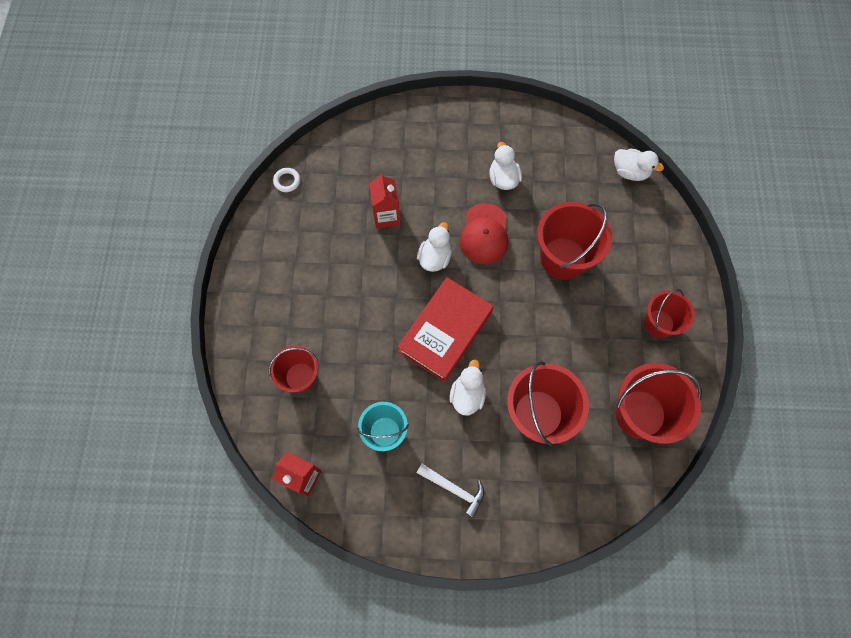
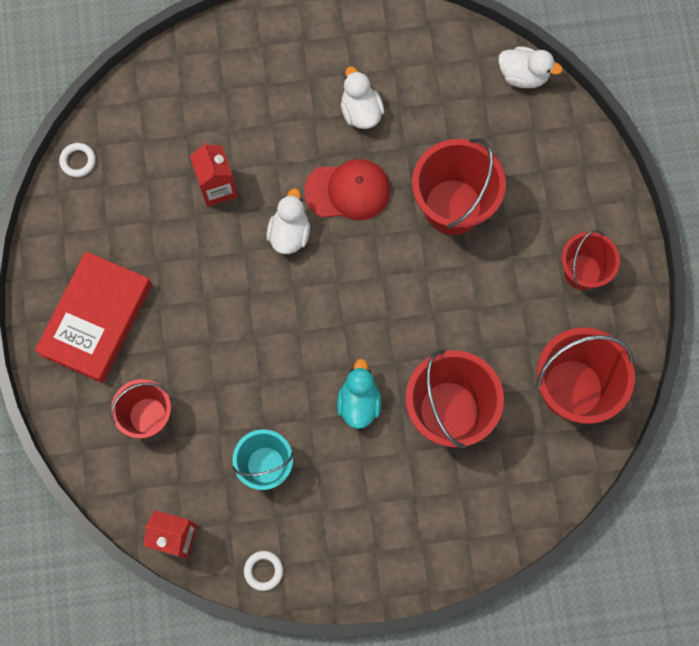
camera: 10 degrees left, 5 degrees up
red book [397,277,494,382] -> red book moved to [34,251,152,383]
white hammer [417,464,485,518] -> none
white duck [449,360,486,415] -> turquoise duck [337,359,381,429]
red cap [460,203,508,264] -> red cap turned 90 degrees counterclockwise [304,159,390,220]
none -> white ring [244,551,283,591]

